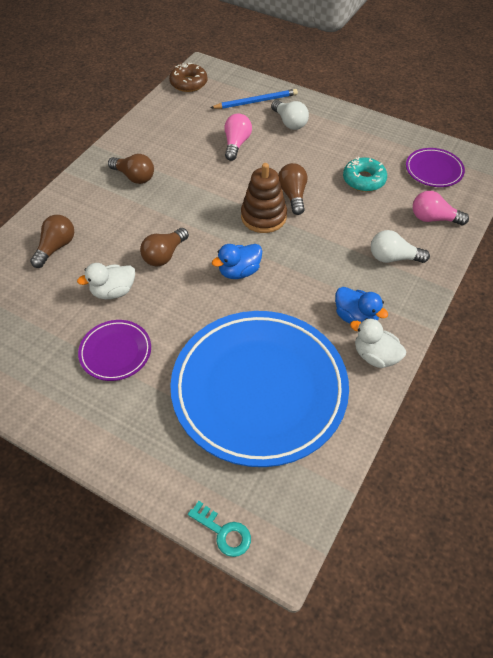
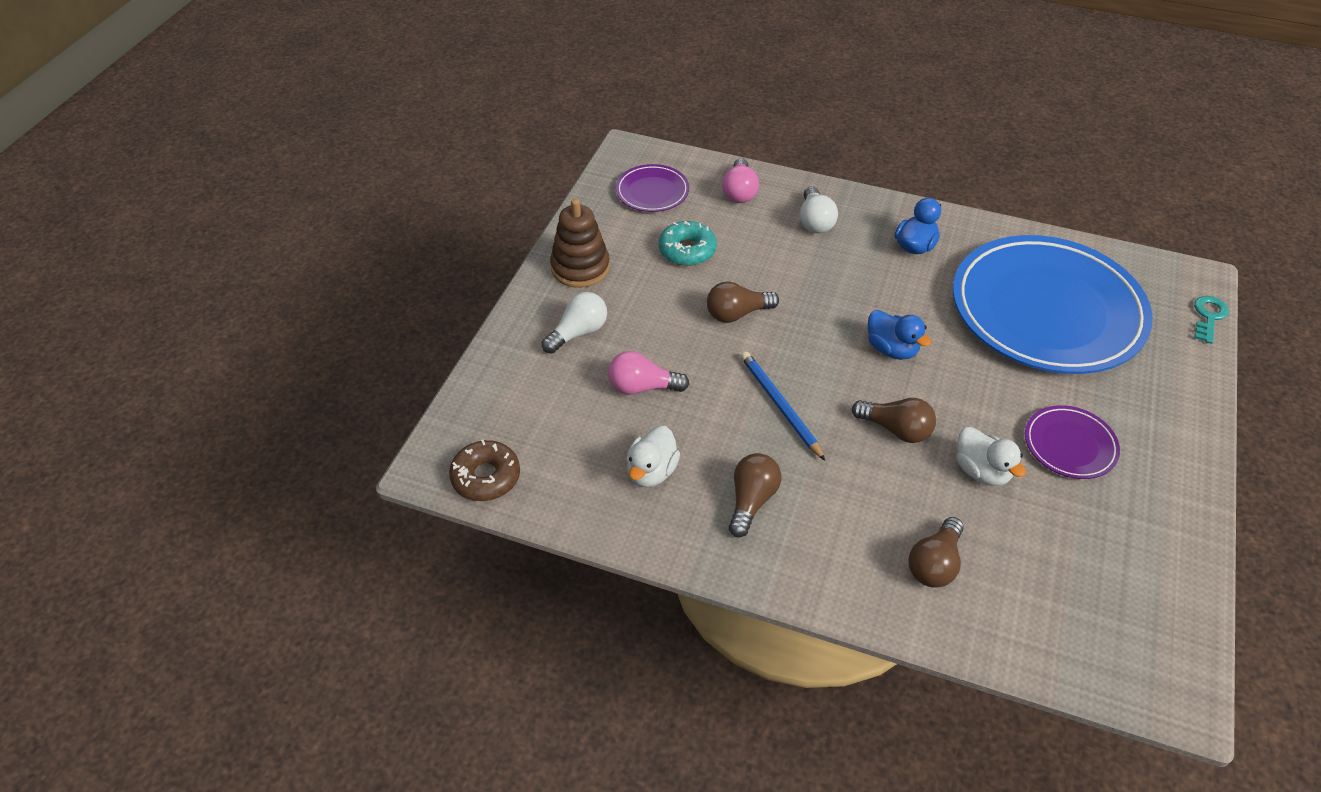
camera: 100 degrees left, 5 degrees down
brown light bulb [30,215,74,268] -> brown light bulb turned 75 degrees counterclockwise [909,517,964,588]
blue pencil [210,89,298,109] -> blue pencil moved to [741,351,825,461]
brown stacking toy [241,163,287,233] -> brown stacking toy moved to [550,198,610,288]
white duck [350,318,406,368] -> white duck moved to [626,426,680,488]

